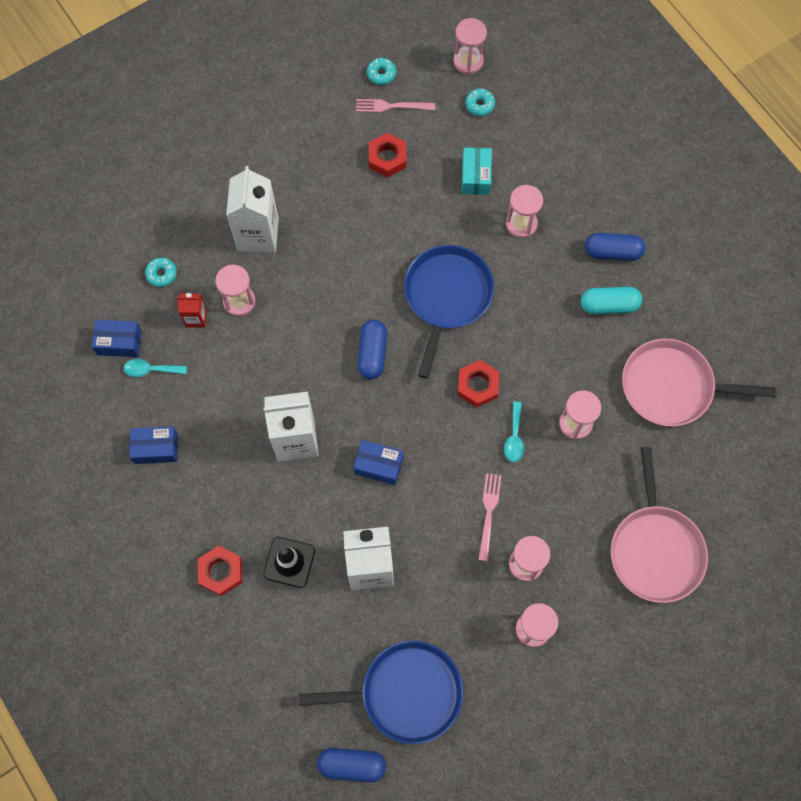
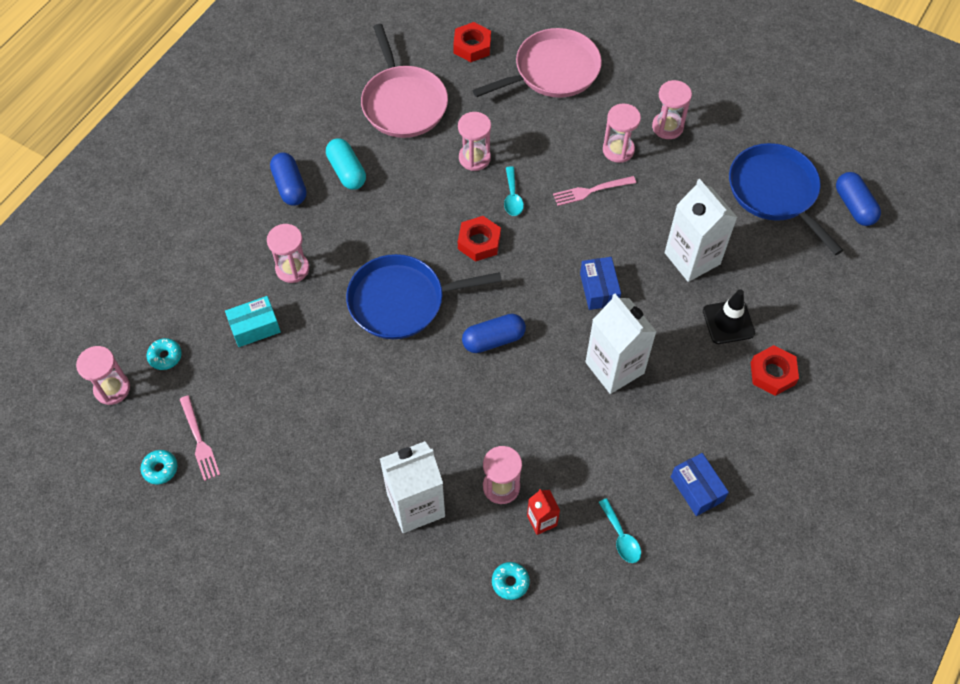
camera: 115 degrees left, 10 degrees down
blue box [91,320,142,357] -> none
red nut [369,133,406,177] -> red nut moved to [453,22,491,62]
turquoise spoon [504,402,524,462] -> turquoise spoon turned 105 degrees clockwise [504,166,524,216]

